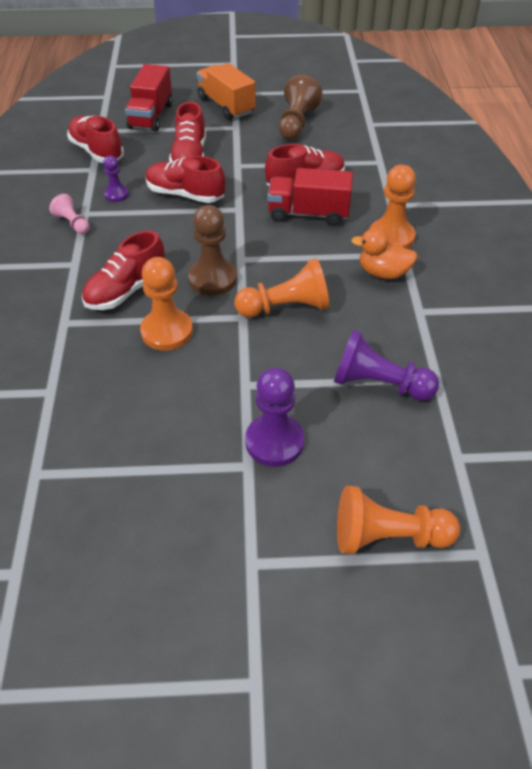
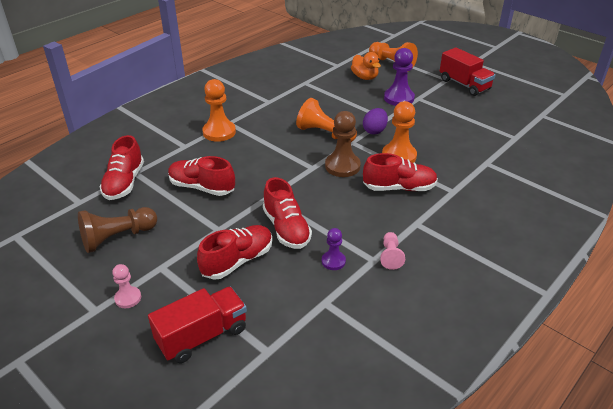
camera: 135 degrees left, 10 degrees down
red shoe [67,116,124,163] -> red shoe moved to [100,135,144,200]
orange truck [197,63,256,120] -> pink pawn [112,264,141,308]
red truck [267,168,353,226] -> red truck moved to [440,47,495,96]
purple pawn [334,329,439,401] -> none
orange duck [351,228,418,279] -> orange duck moved to [351,52,381,80]
none -> purple egg [363,108,388,135]

